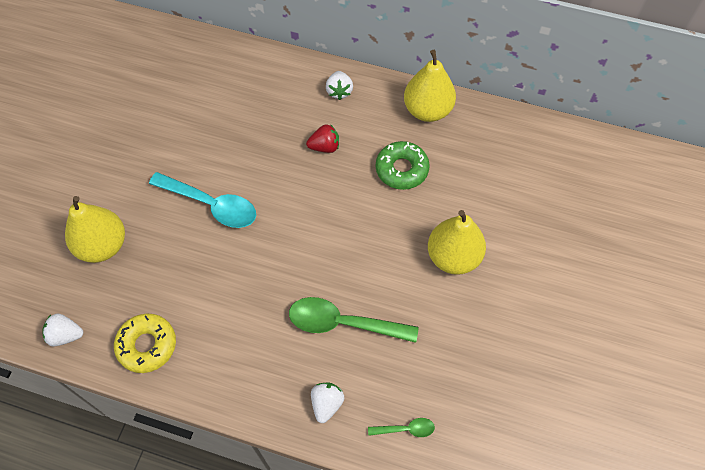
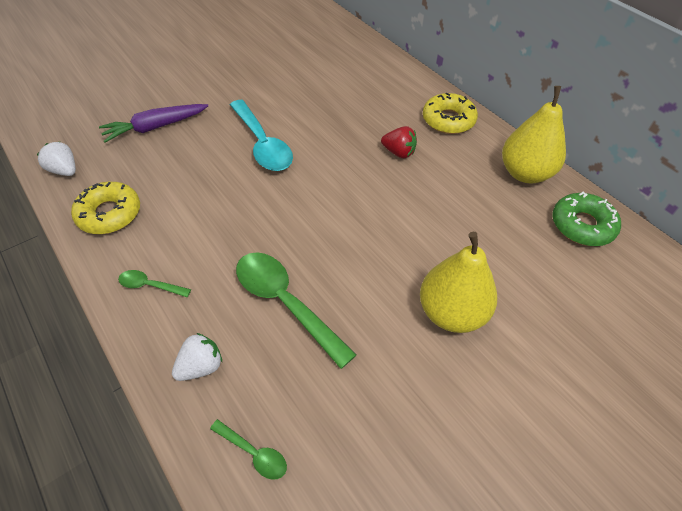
camera: 35 degrees right, 10 degrees down
yellow pear [65,196,125,263] -> purple carrot [99,104,208,143]
white strawberry [326,71,353,100] -> yellow donut [423,93,478,134]
green donut [376,141,430,190] -> green donut moved to [552,191,621,246]
none -> green spoon [118,270,191,297]

